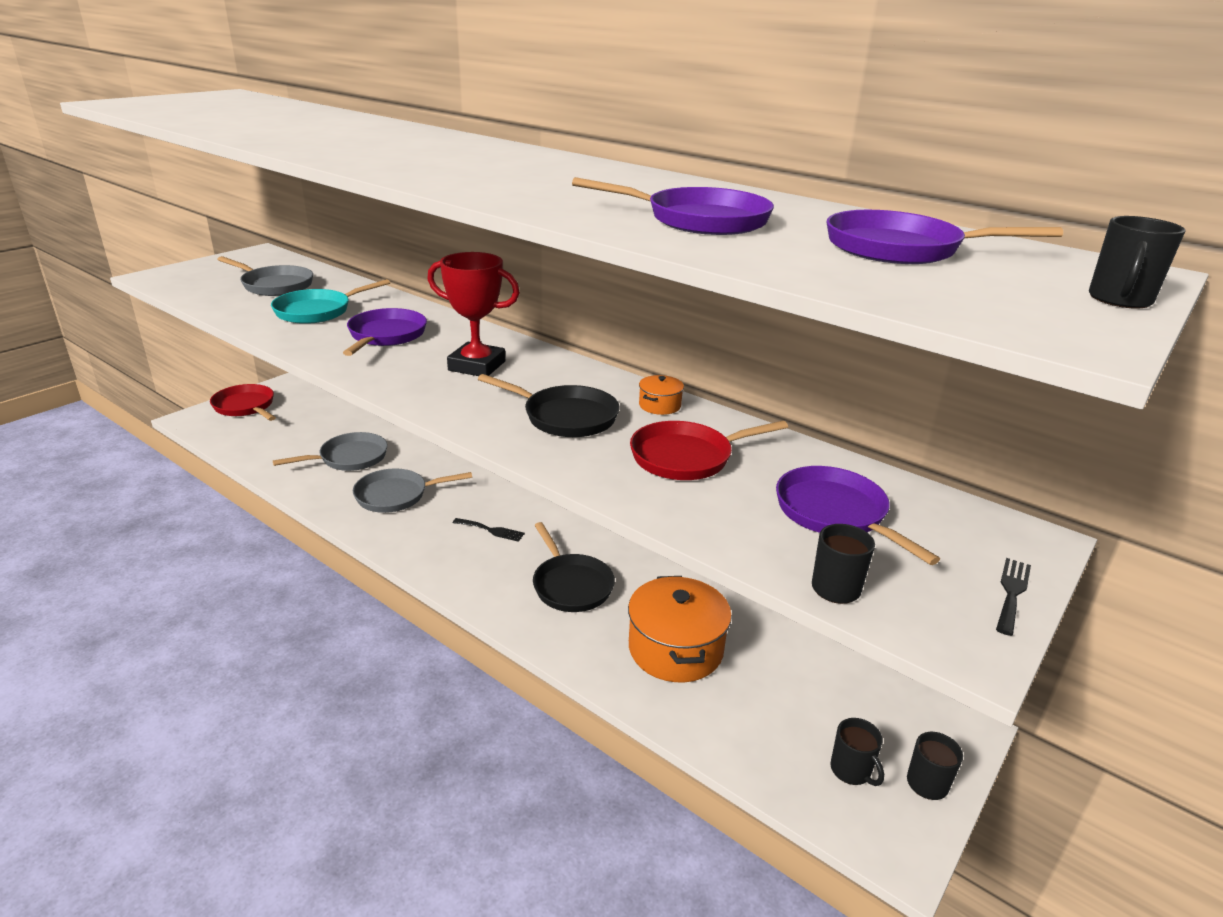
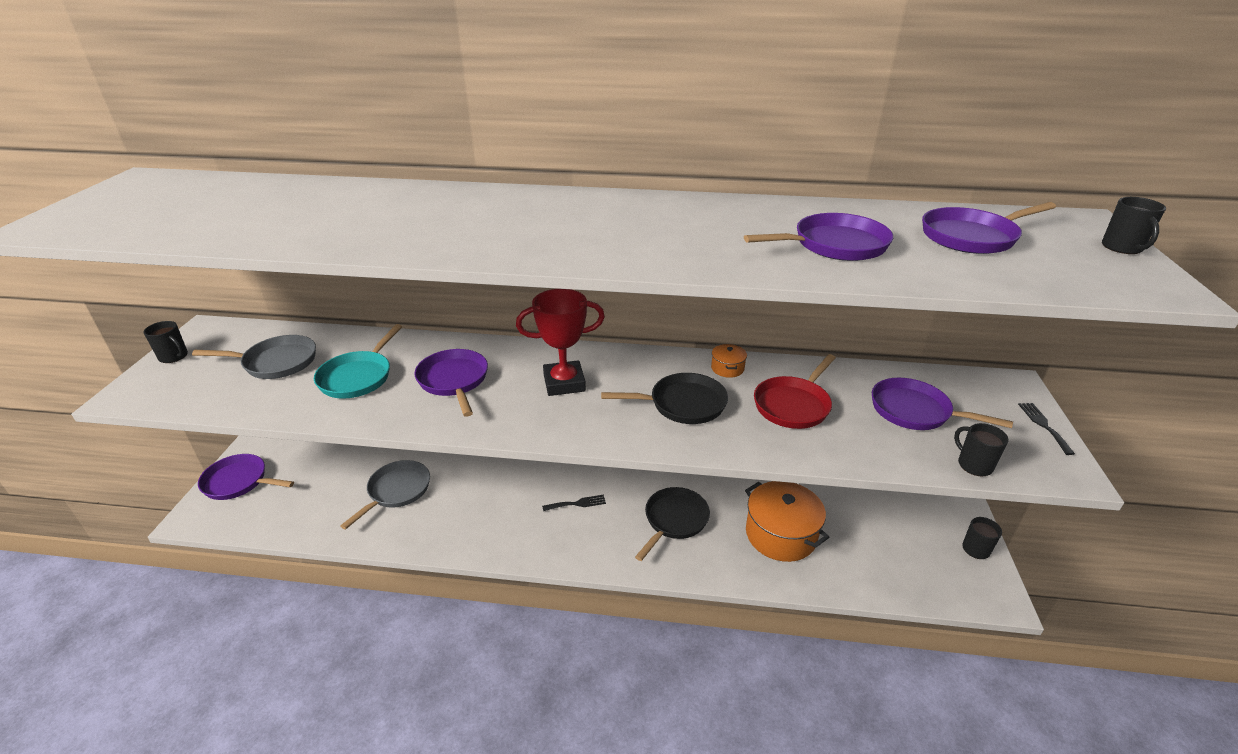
camera: 30 degrees left, 5 degrees up
red pan [210,384,276,421] -> purple pan [198,454,294,500]
grey pan [353,468,472,513] -> none
black pan [533,522,615,612] -> black pan turned 90 degrees counterclockwise [635,487,710,561]
black mug [830,718,884,786] -> black mug moved to [143,321,188,363]

